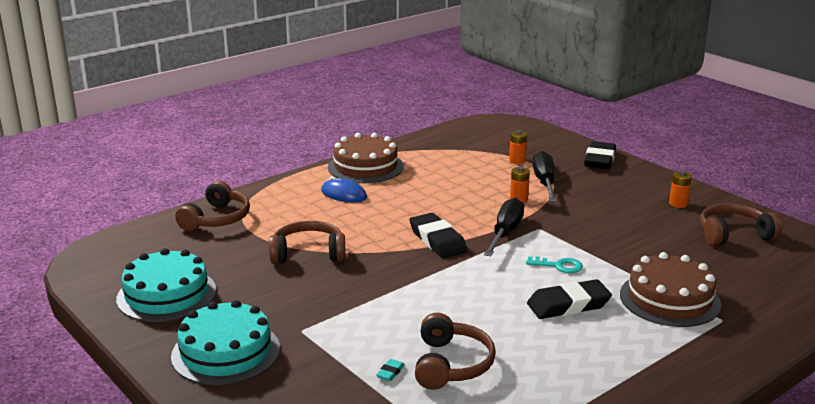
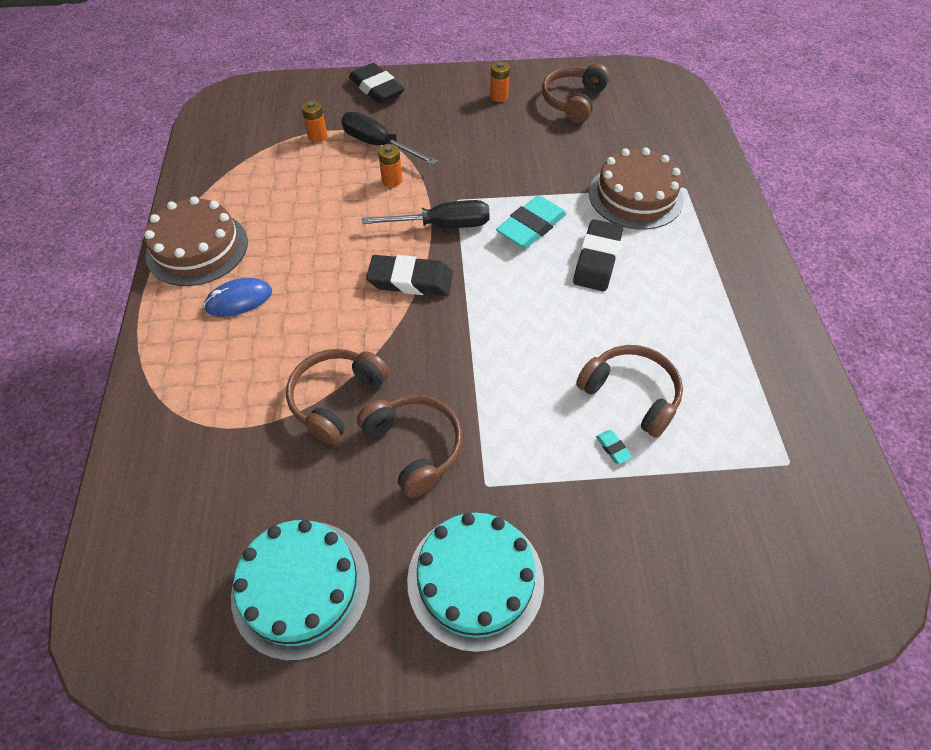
camera: 55 degrees left, 30 degrees up
brown headphones [175,181,250,231] -> brown headphones moved to [357,395,463,498]
black screwdriver [484,198,524,256] -> black screwdriver turned 120 degrees clockwise [362,200,490,228]
turquoise key [526,256,583,273] -> turquoise eraser [496,195,567,248]

